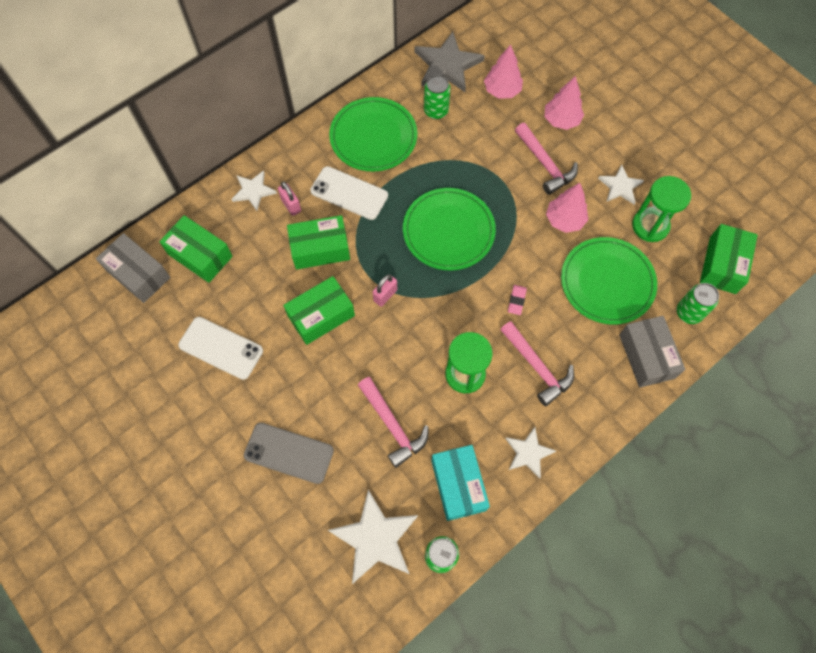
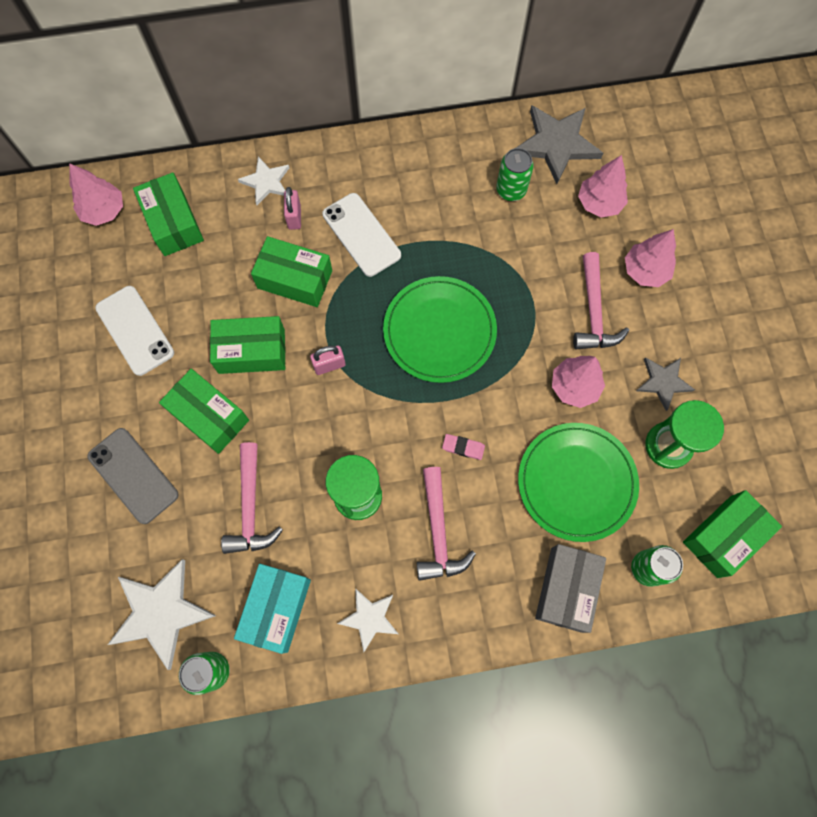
camera: 30 degrees right, 5 degrees up
grey box [96,233,170,303] -> pink tree [69,163,123,226]
green plate [329,97,417,172] -> none
pink eraser [508,285,527,315] -> pink eraser turned 60 degrees clockwise [442,434,485,460]
white star [598,165,644,204] -> grey star [636,358,695,411]
none -> green box [159,369,249,454]

